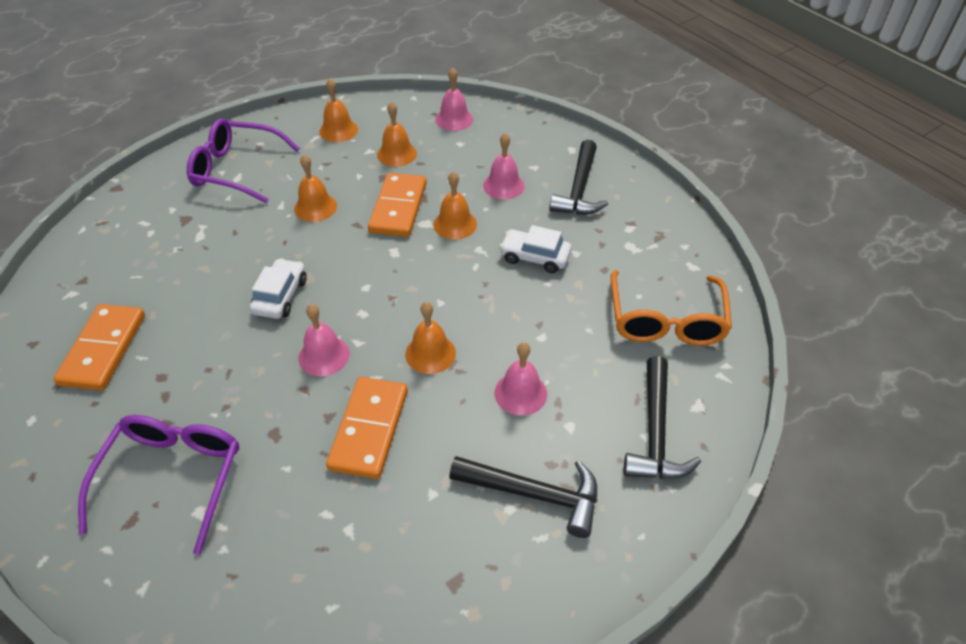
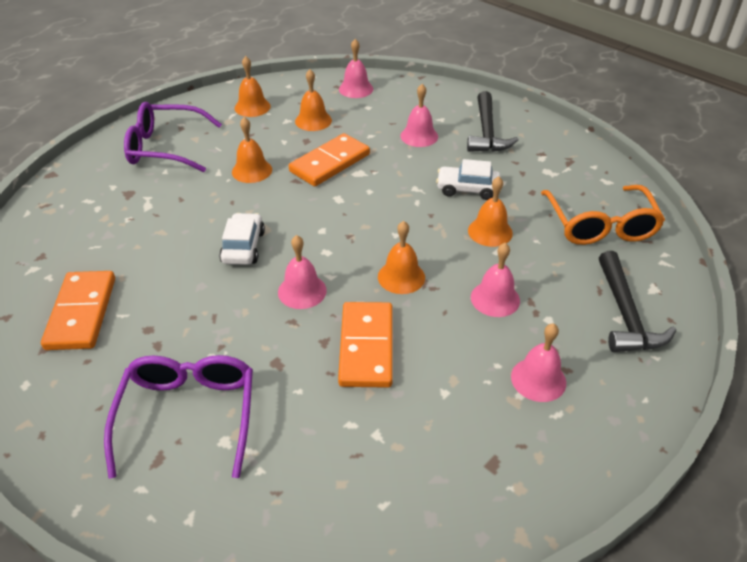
camera: 10 degrees left, 5 degrees down
orange domino [368,173,427,237] -> orange domino turned 45 degrees clockwise [289,133,370,186]
orange bell [434,171,477,240] -> orange bell moved to [468,176,513,247]
black hammer [449,456,597,538] -> pink bell [511,323,566,402]

